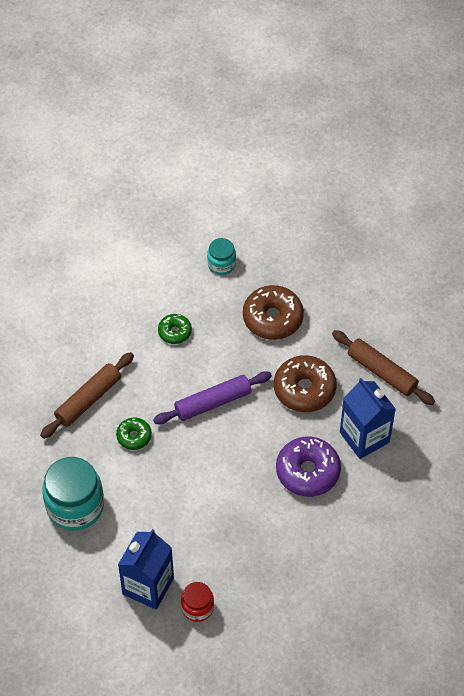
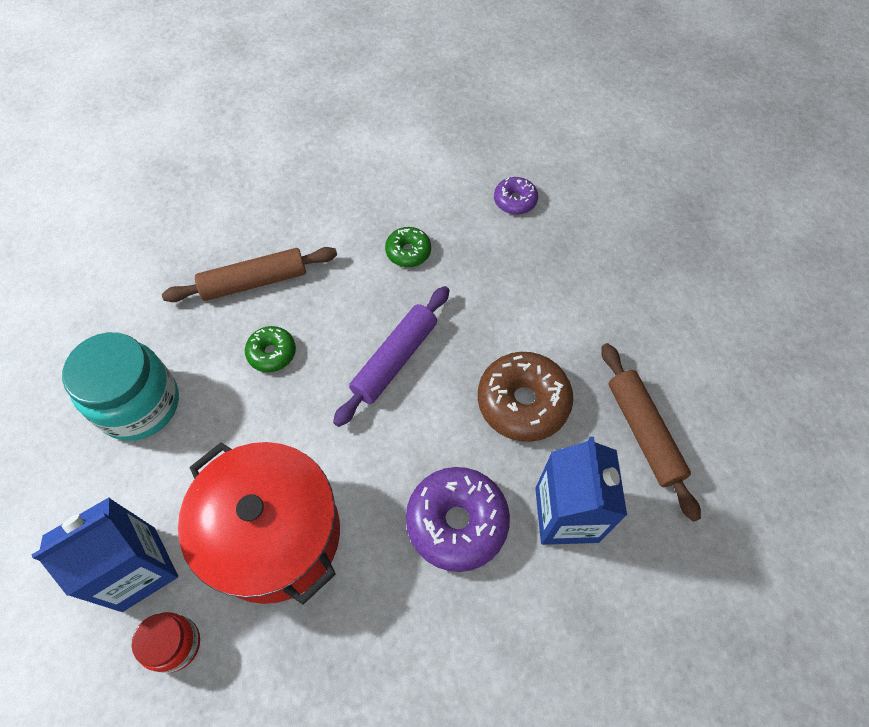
camera: 30 degrees right, 5 degrees up
purple rolling pin [153,371,272,424] -> purple rolling pin turned 60 degrees counterclockwise [333,286,450,427]
turquoise jar [207,238,236,275] -> purple donut [494,177,538,215]
brown donut [243,285,304,340] -> none
none -> red pot [178,442,340,605]

